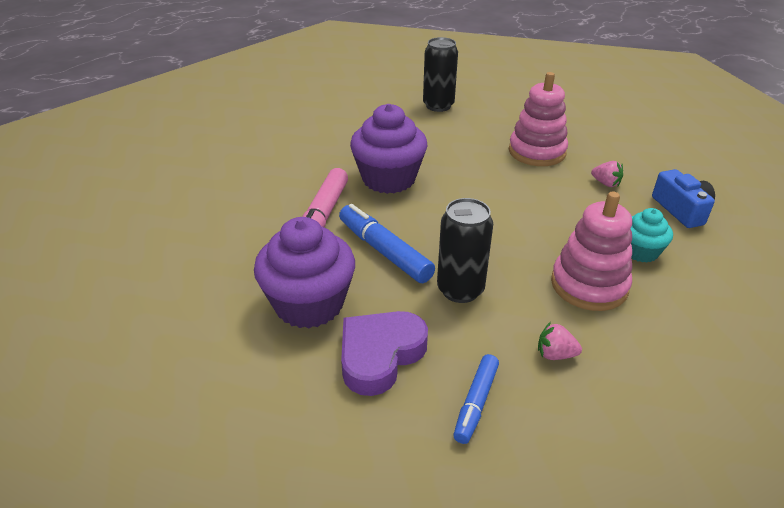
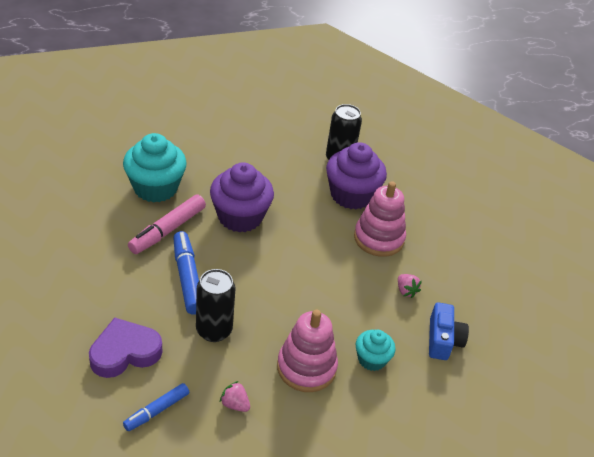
camera: 20 degrees right, 5 degrees up
purple cupcake [254,217,355,328] -> purple cupcake moved to [326,142,387,209]
none -> turquoise cupcake [123,133,187,203]

